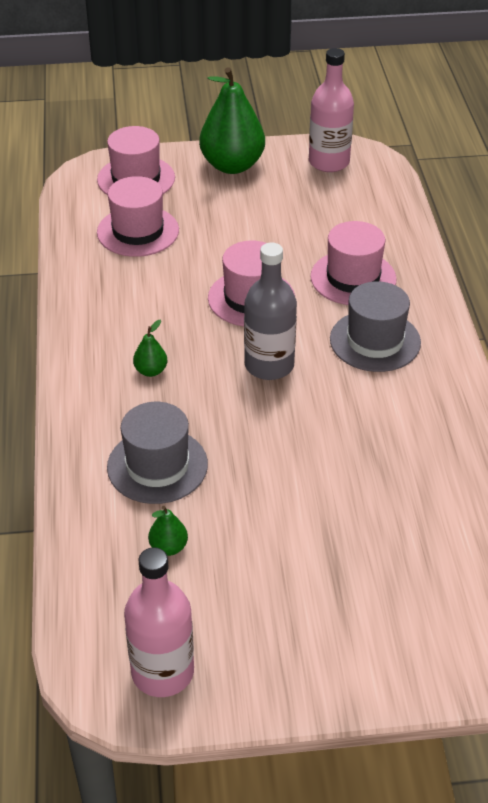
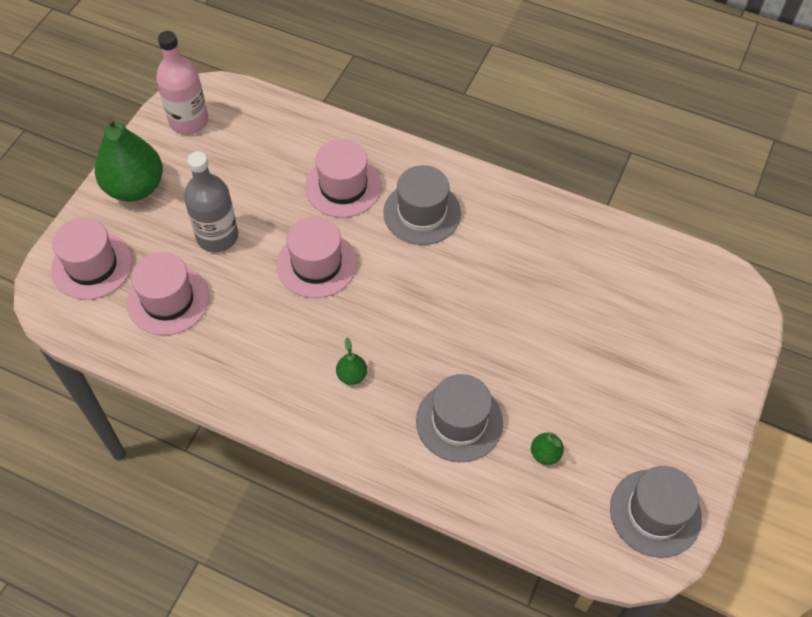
camera: 60 degrees left, 15 degrees up
pink bottle [124,547,194,697] -> grey hat [610,466,702,558]
grey bottle [244,243,297,380] -> grey bottle moved to [184,151,238,252]

